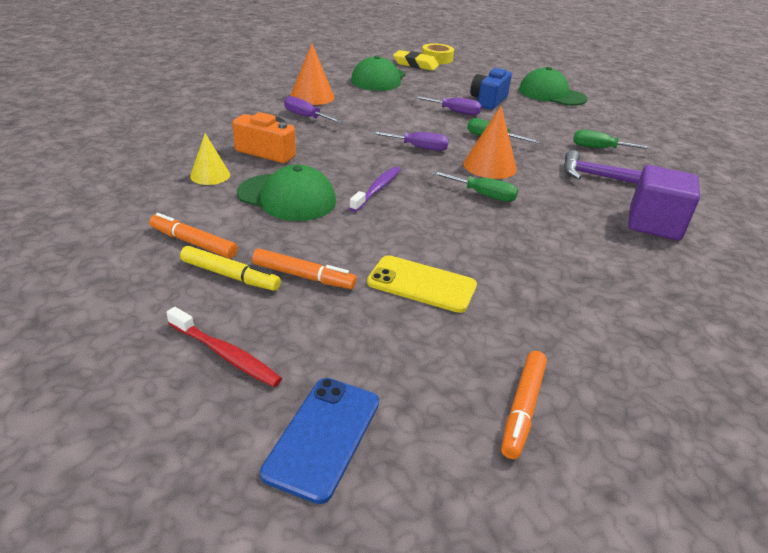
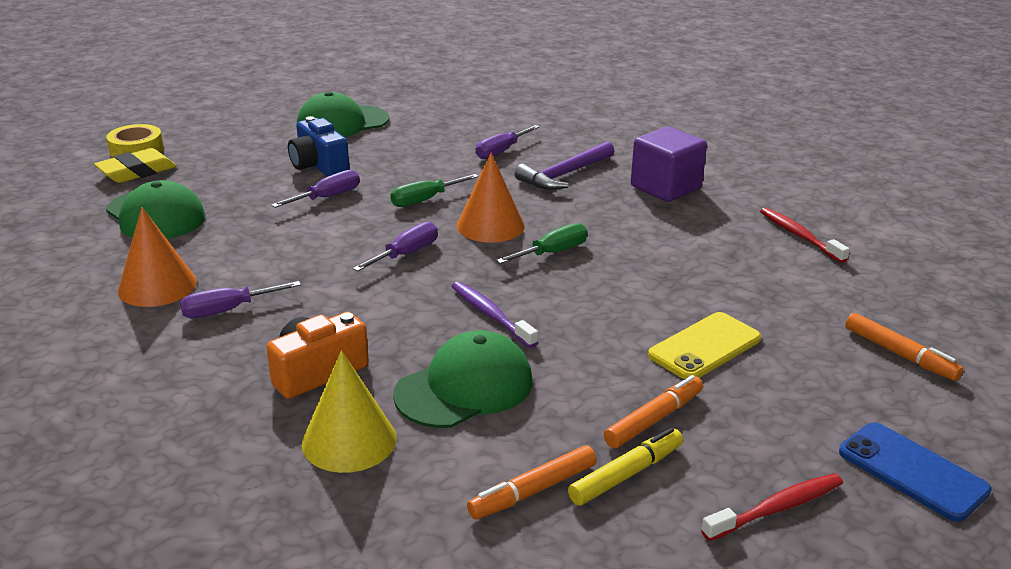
camera: 60 degrees left, 5 degrees down
yellow cone [190,133,230,185] -> yellow cone [302,350,397,473], size x1.51
green screwdriver [573,130,652,149] -> purple screwdriver [476,125,540,159]
none -> red toothbrush [760,208,850,263]

